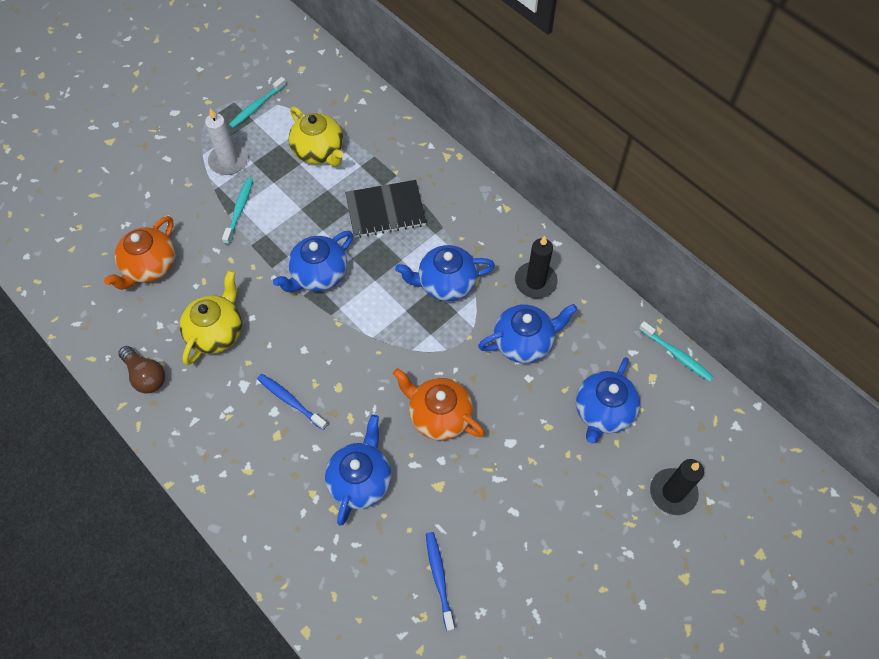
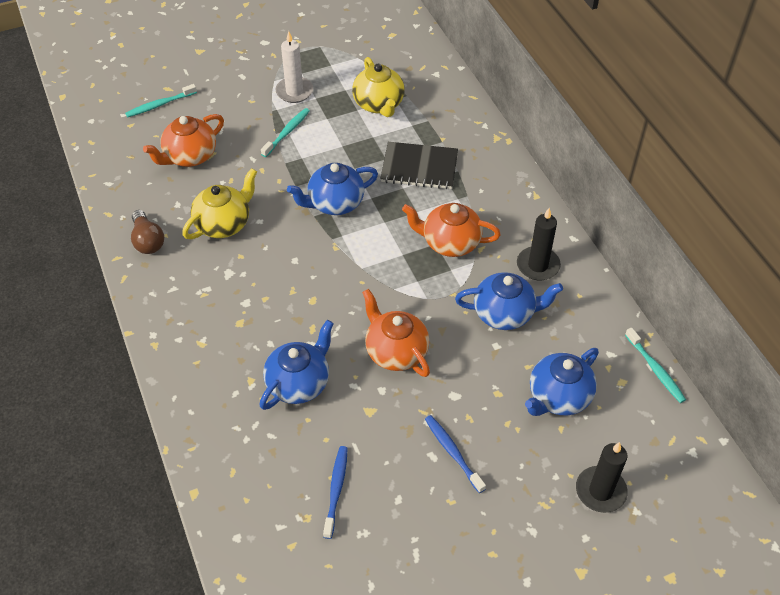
camera: 20 degrees right, 10 degrees down
turquoise toothbrush [229,77,286,128] -> turquoise toothbrush moved to [125,84,197,117]
blue toothbrush [257,374,328,430] -> blue toothbrush moved to [425,415,486,493]
blue teapot [395,245,495,301] -> orange teapot [402,203,501,257]

